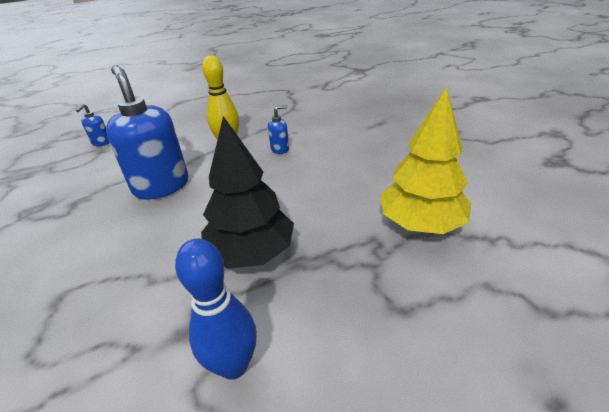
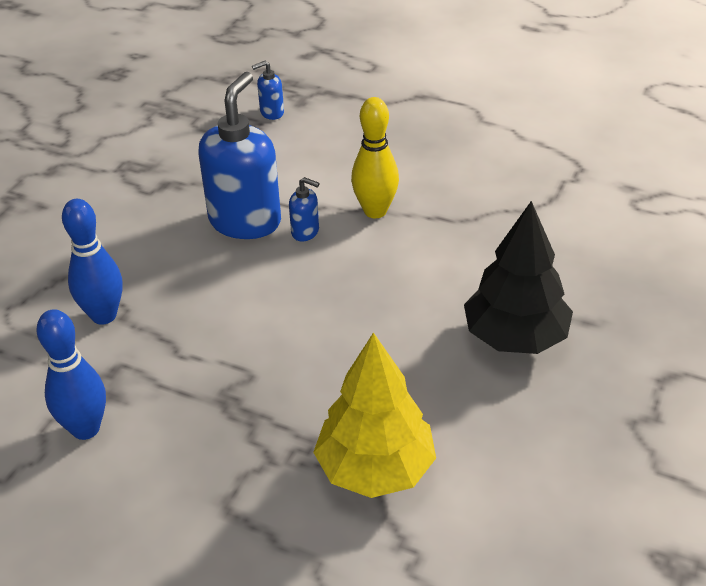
camera: 50 degrees right, 5 degrees up
black tree [201,116,294,269] -> black tree moved to [464,201,573,354]
blue soap dispenser [268,105,289,154] -> blue soap dispenser moved to [289,177,320,241]
none -> blue bowling pin [62,199,123,325]

